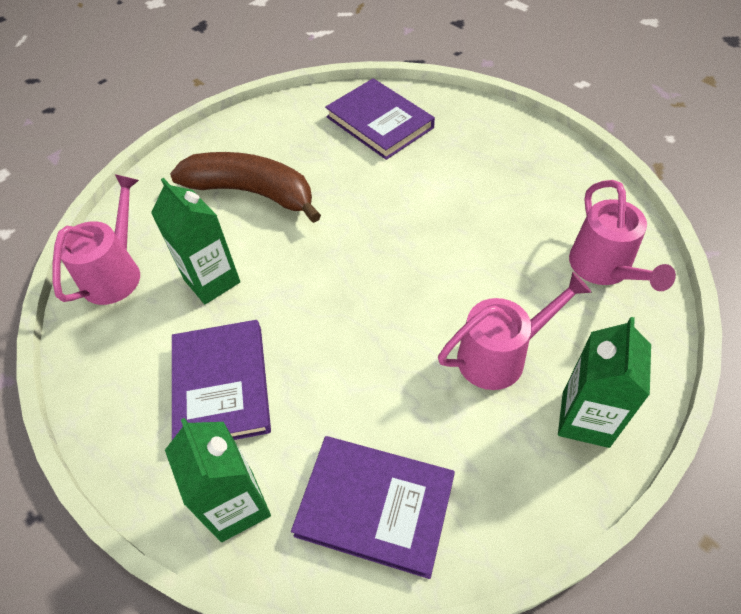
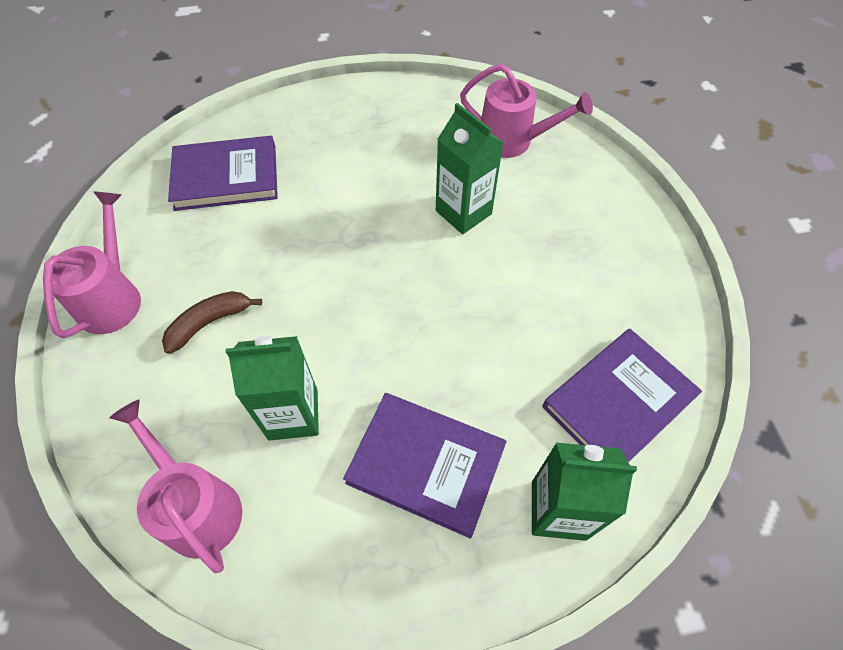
camera: 60 degrees left, 5 degrees up
brown banana [170,152,321,223] -> brown banana [162,291,262,354], size x0.53
pink watering can [438,272,592,390] -> pink watering can moved to [43,191,141,338]
green carton [558,317,651,448] -> green carton moved to [436,103,504,234]

